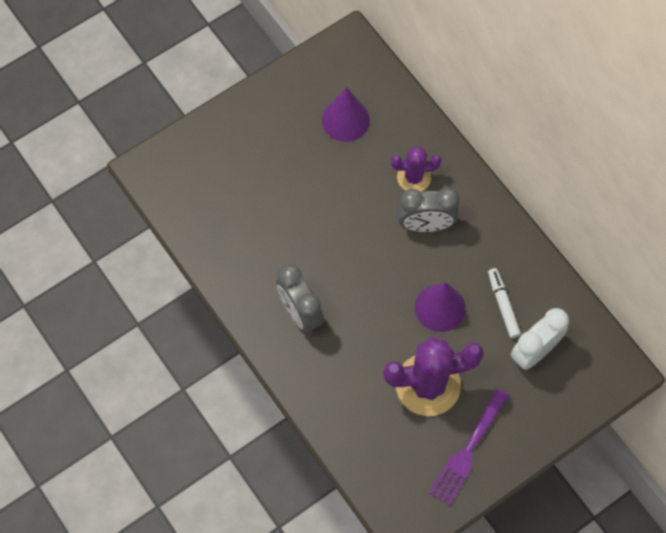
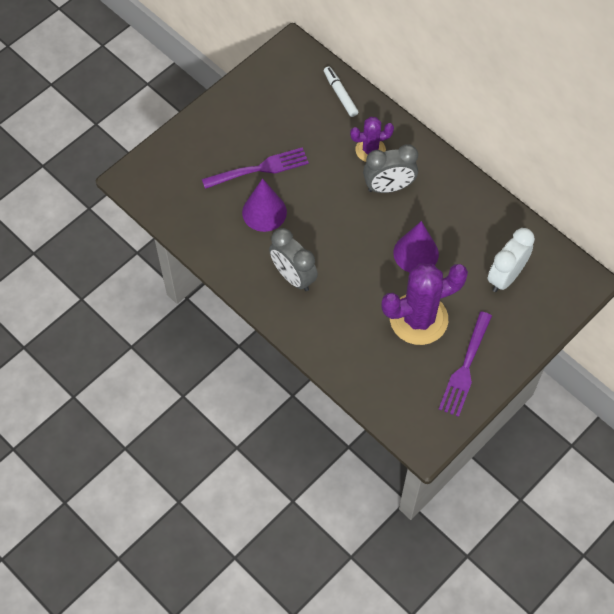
camera: 10 degrees left, 5 degrees down
purple cone [322,87,370,142] -> purple cone moved to [242,178,287,232]
white marker [488,268,521,338] -> white marker moved to [324,66,358,117]
none -> purple fork [202,147,309,189]

